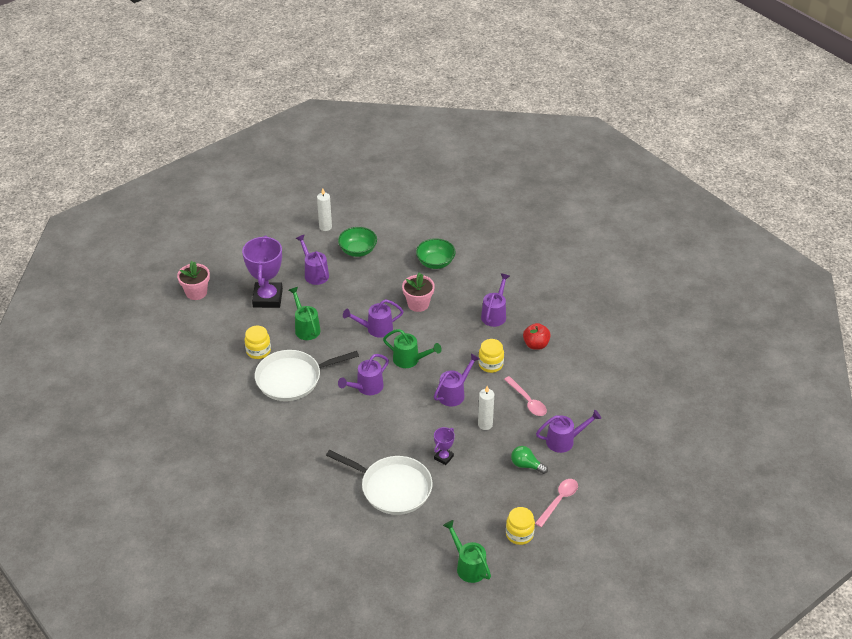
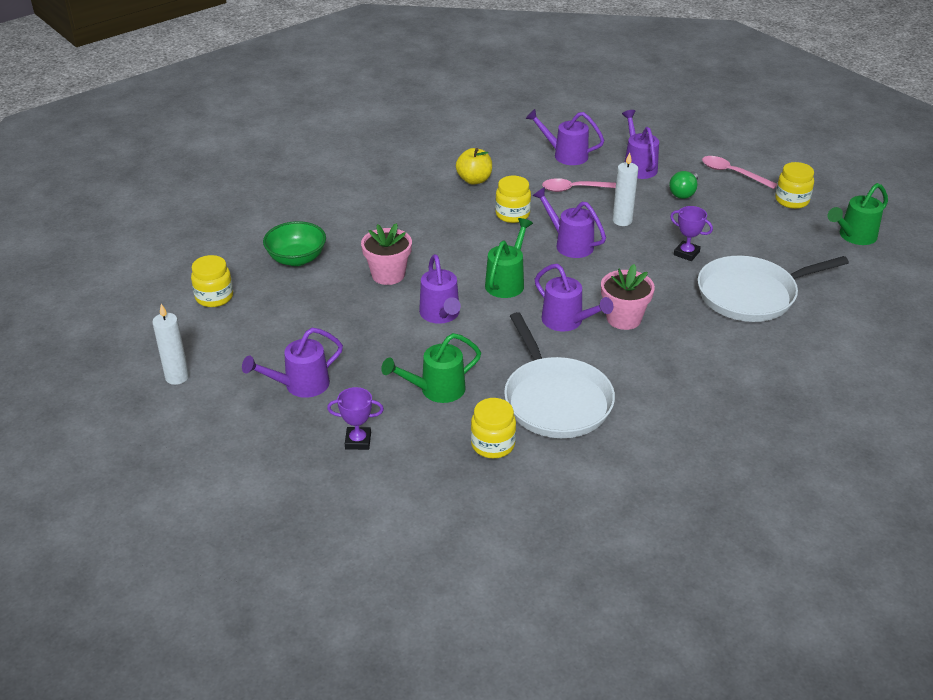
camera: 90 degrees left, 5 degrees down
pink flower pot [177,261,210,300] -> pink flower pot moved to [601,264,655,330]
purple trophy [242,236,283,308] -> purple trophy [327,387,384,450], size x0.48
white pan [326,450,433,515] -> white pan turned 135 degrees counterclockwise [698,256,849,322]
green bowl [338,227,377,257] -> none
purple watering can [481,273,510,327] -> purple watering can moved to [526,109,604,165]
pink spoon [504,376,547,416] -> pink spoon turned 150 degrees counterclockwise [542,178,616,192]
red apple [523,323,551,350] -> yellow apple [456,148,492,184]
none -> yellow jar [191,255,233,307]

